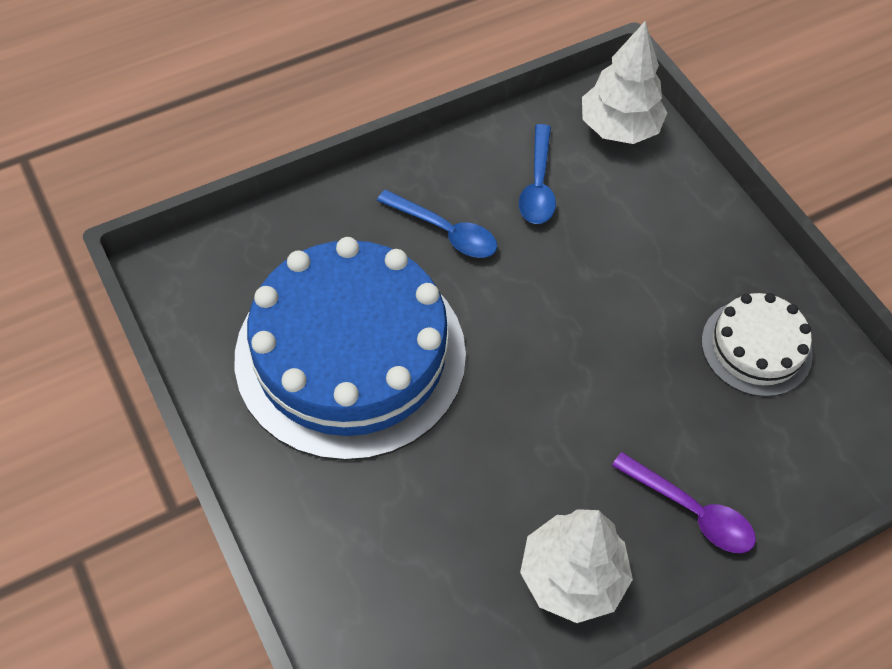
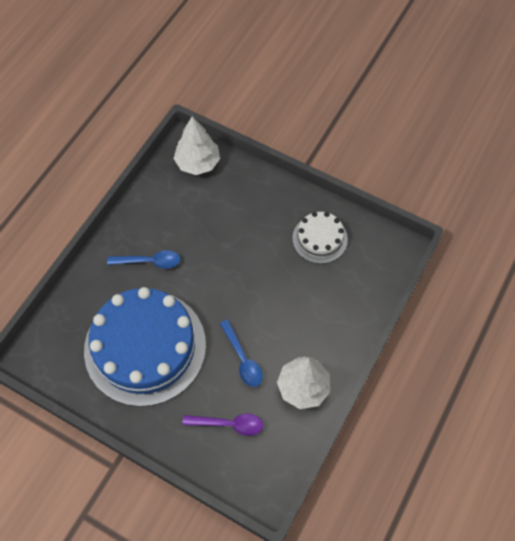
camera: 30 degrees left, 5 degrees up
blue spoon [519,124,556,224] -> blue spoon moved to [220,320,263,387]
purple spoon [612,452,756,553] -> purple spoon moved to [182,414,263,436]

